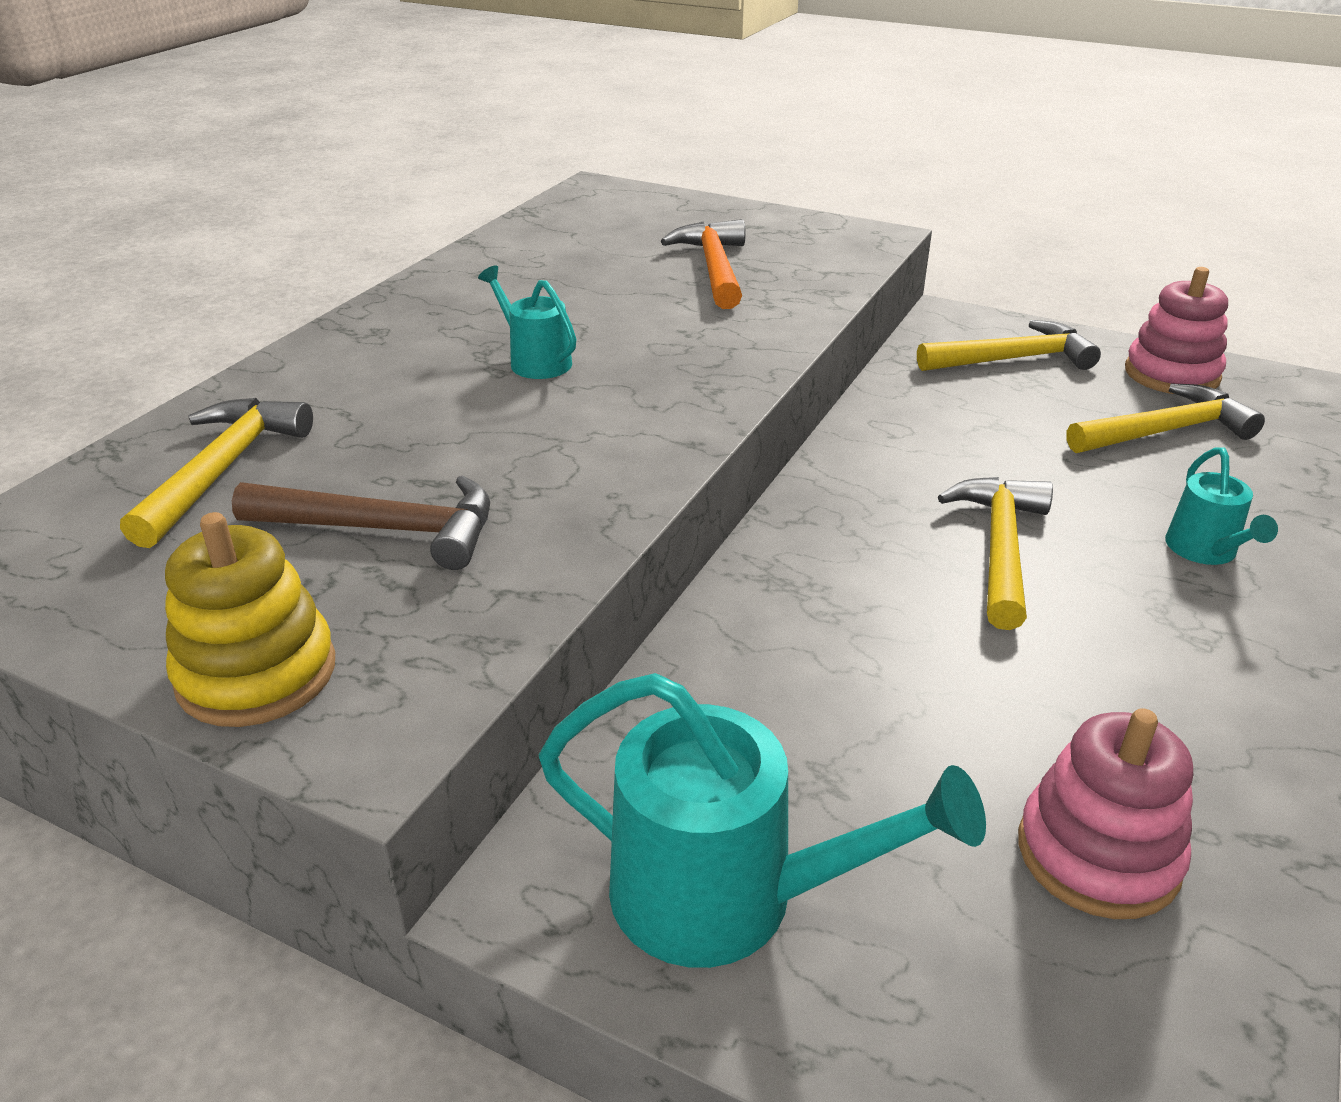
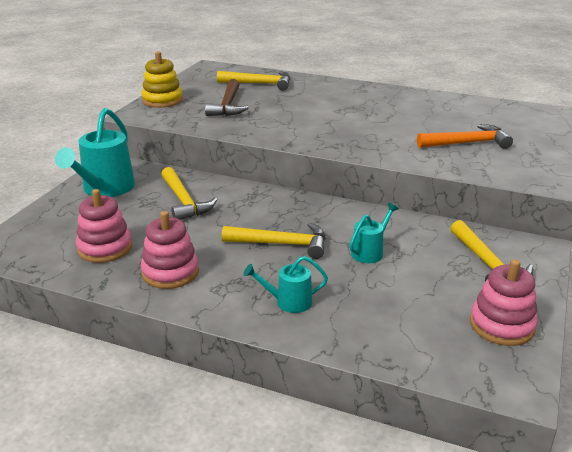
camera: 85 degrees right, 5 degrees down
turquoise watering can [478,265,576,379] -> turquoise watering can moved to [350,203,399,263]
yellow hammer [1067,383,1265,453] -> yellow hammer moved to [161,167,217,220]
none -> pink stacking toy [141,211,199,289]

